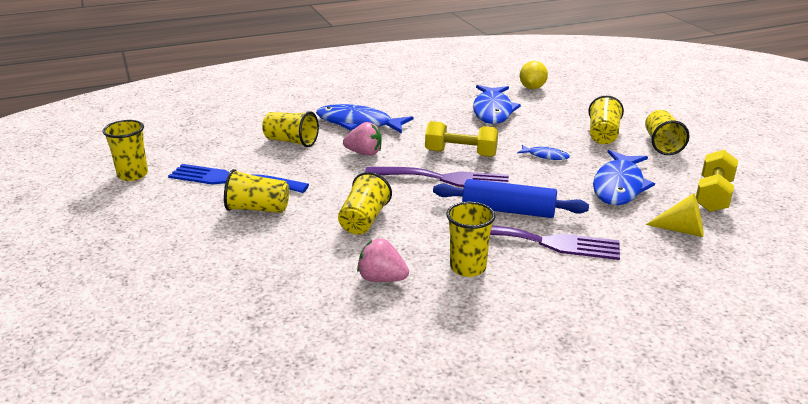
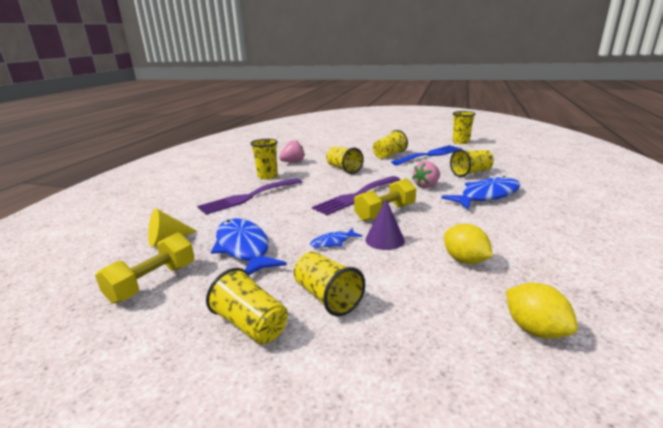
camera: 130 degrees right, 5 degrees down
blue rolling pin [433,179,589,218] -> none
blue fish [473,85,521,124] -> yellow lemon [444,224,493,264]
yellow dumbbell [696,150,738,212] -> yellow dumbbell turned 60 degrees clockwise [95,232,195,303]
none -> purple cone [366,199,405,250]

